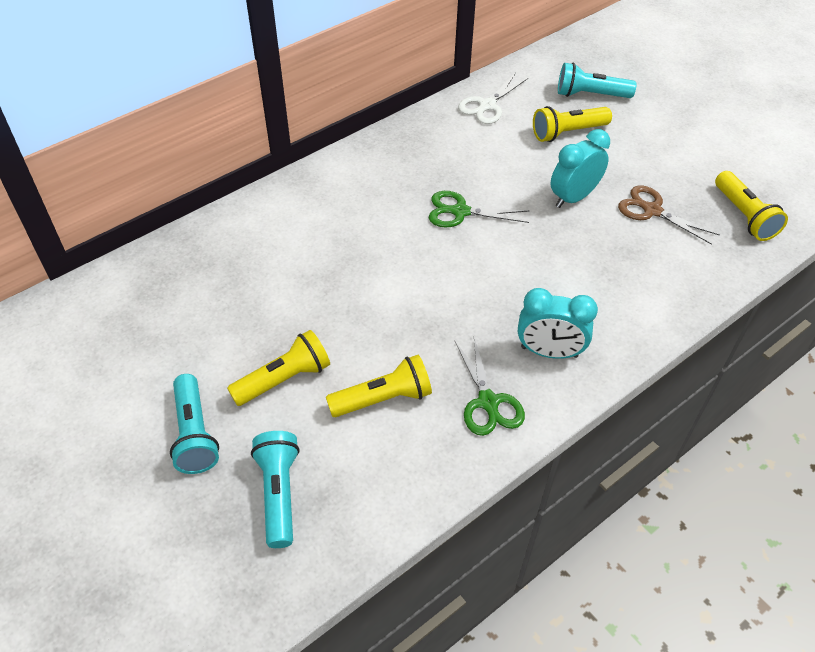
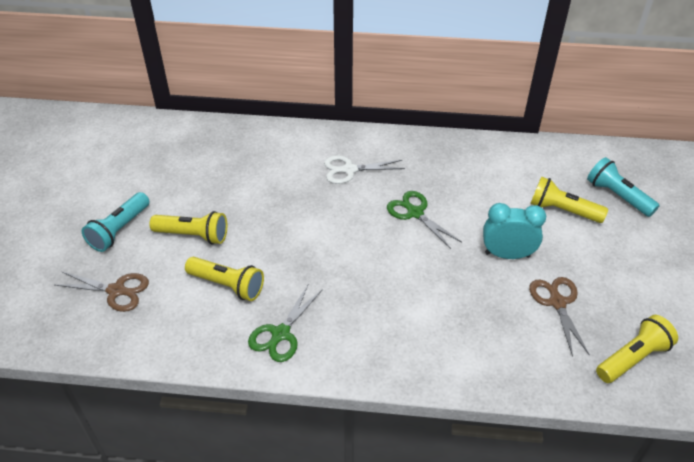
camera: 45 degrees right, 5 degrees down
turquoise flashlight [251,431,300,548] -> brown scissors [55,271,149,312]
white scissors [458,73,528,124] -> white scissors moved to [324,155,405,184]
turquoise clock [518,288,598,359] -> none
yellow flashlight [715,171,788,241] -> yellow flashlight turned 150 degrees counterclockwise [596,315,678,383]

